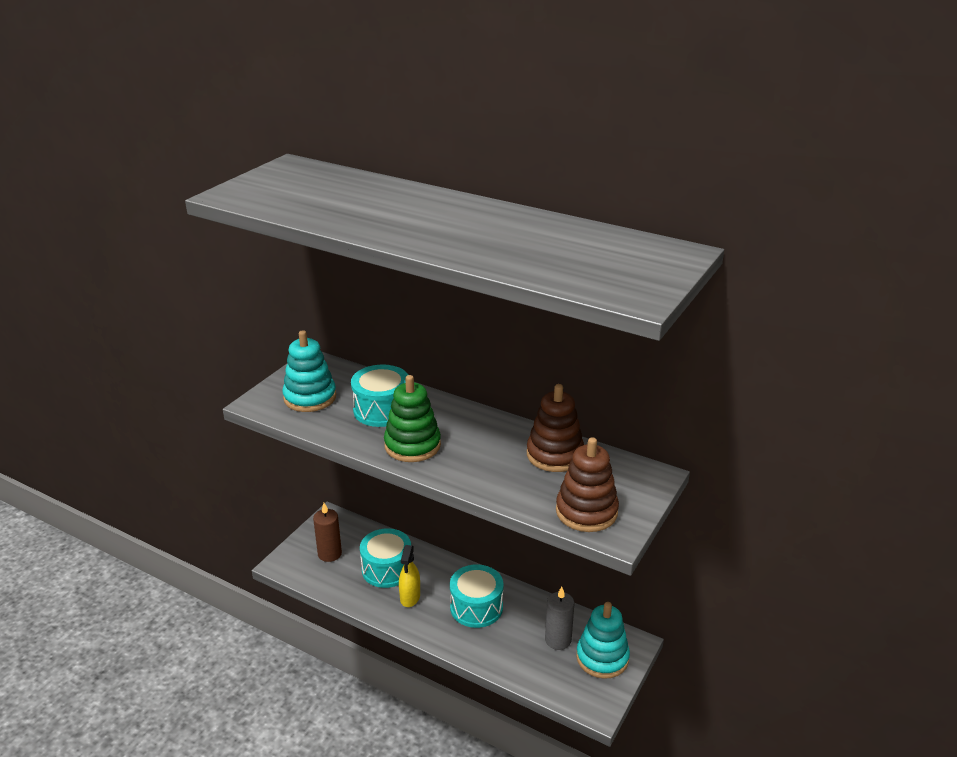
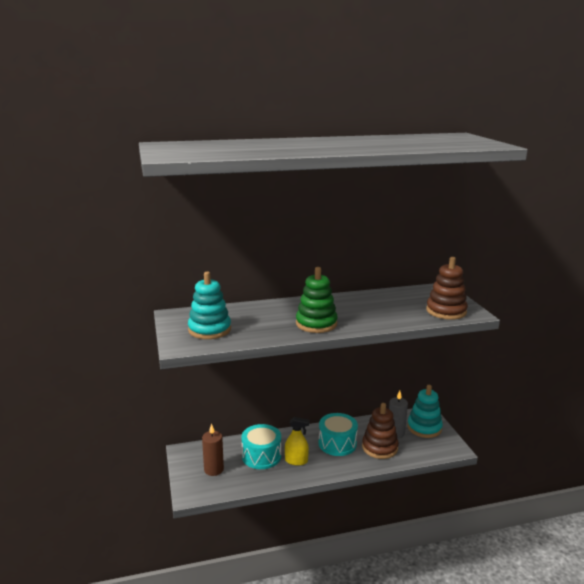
camera: 45 degrees left, 10 degrees down
turquoise drum [351,365,408,427] -> none
yellow spray bottle [399,545,420,607] -> yellow spray bottle turned 45 degrees counterclockwise [285,417,310,466]
brown stacking toy [527,384,584,472] -> brown stacking toy moved to [362,403,399,459]

